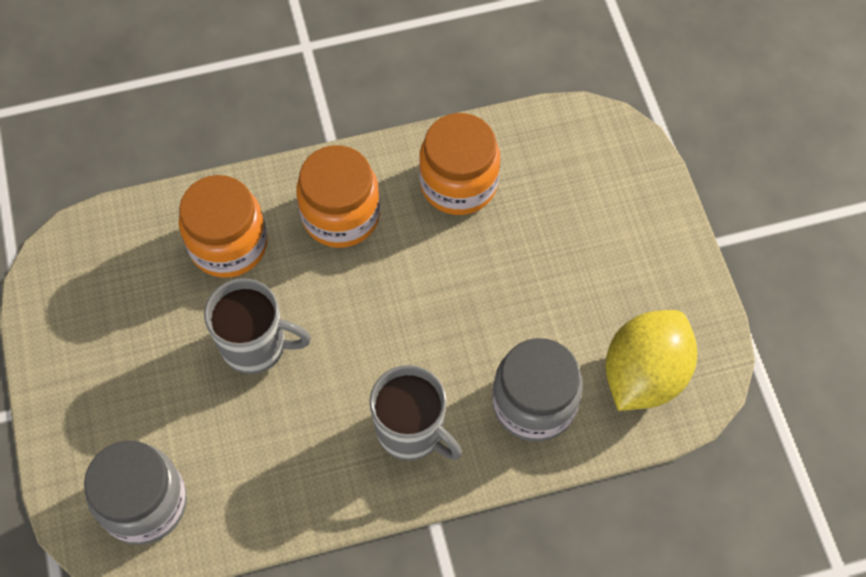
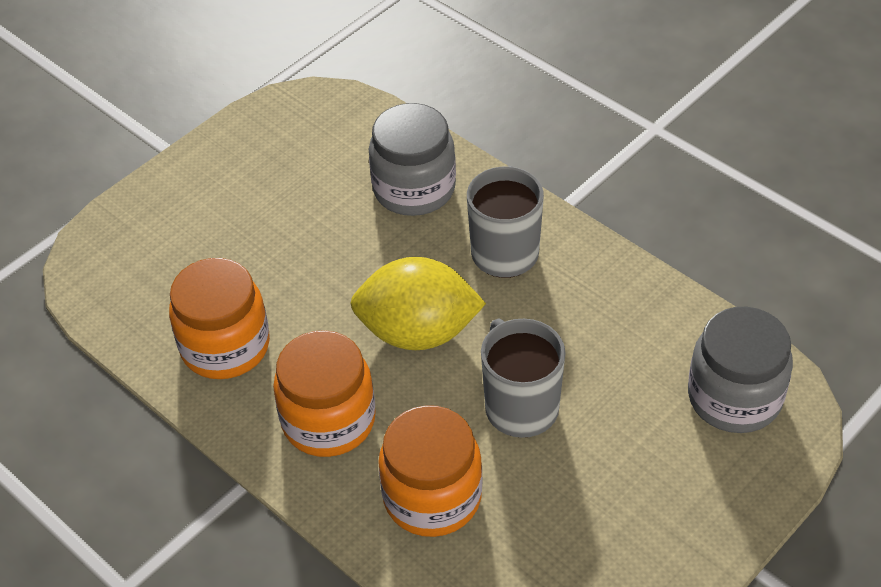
camera: 120 degrees left, 15 degrees down
yellow lemon [605,310,697,411] -> yellow lemon moved to [350,257,486,350]

